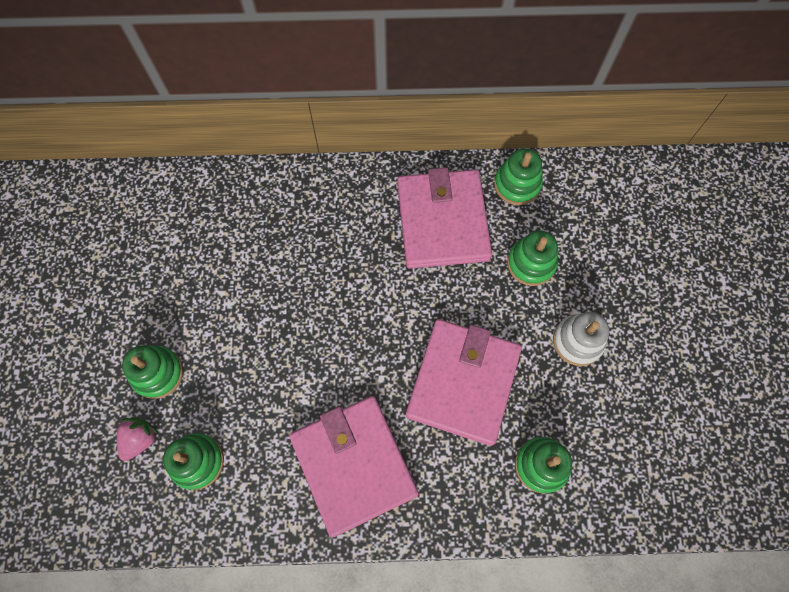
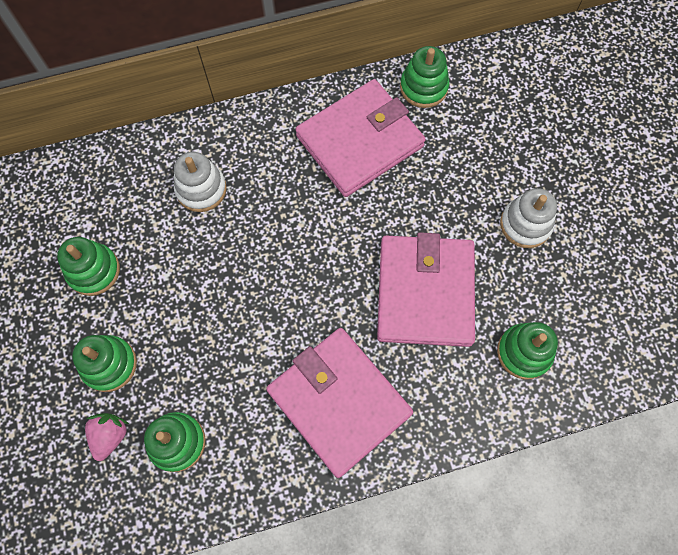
camera: 15 degrees left, 0 degrees up
pink wallet [397,167,492,269] -> pink wallet turned 75 degrees clockwise [295,79,426,197]
green stacking toy [507,230,558,286] -> green stacking toy moved to [57,237,120,296]
none -> white stacking toy [174,152,227,212]

